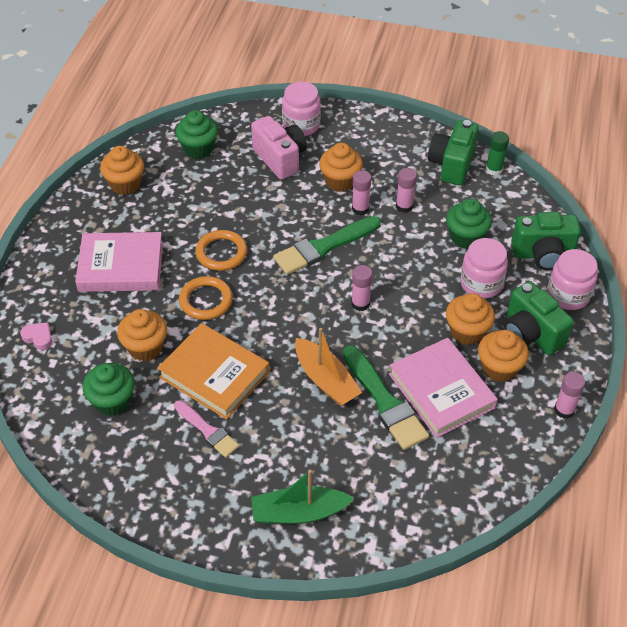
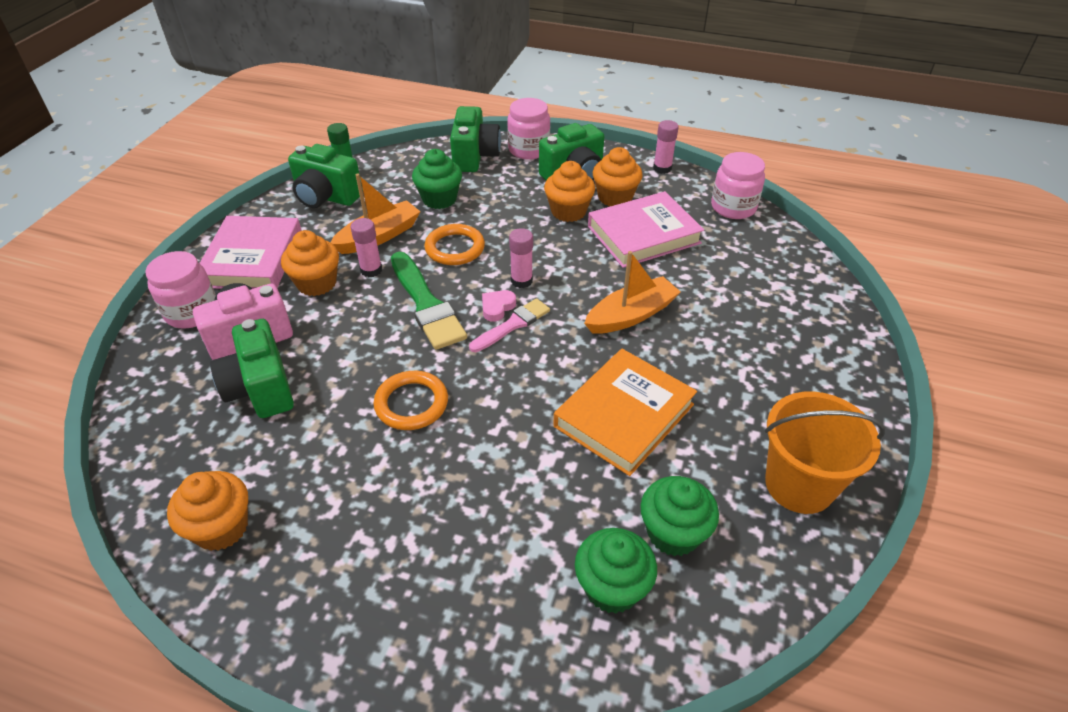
camera: 85 degrees left, 5 degrees down
pink heart [20,322,52,350] -> pink heart moved to [482,290,516,322]
pink book [75,232,163,292] -> pink book moved to [199,216,302,289]
orange cupcake [117,309,167,361] -> none
pink brush [174,400,239,458] -> pink brush moved to [469,298,550,352]
green cupcake [176,110,218,159] -> green cupcake moved to [575,528,657,614]
orange ring [179,276,233,320] -> orange ring moved to [424,224,485,265]
green boat [251,470,354,524] -> none
green brush [343,345,429,450] -> none
pink glue stick [396,168,417,213] -> orange boat [331,174,421,254]
pink jar [460,238,508,299] -> pink jar moved to [711,152,765,219]
none -> green camera [210,319,294,418]
none -> orange bucket [765,392,885,514]

